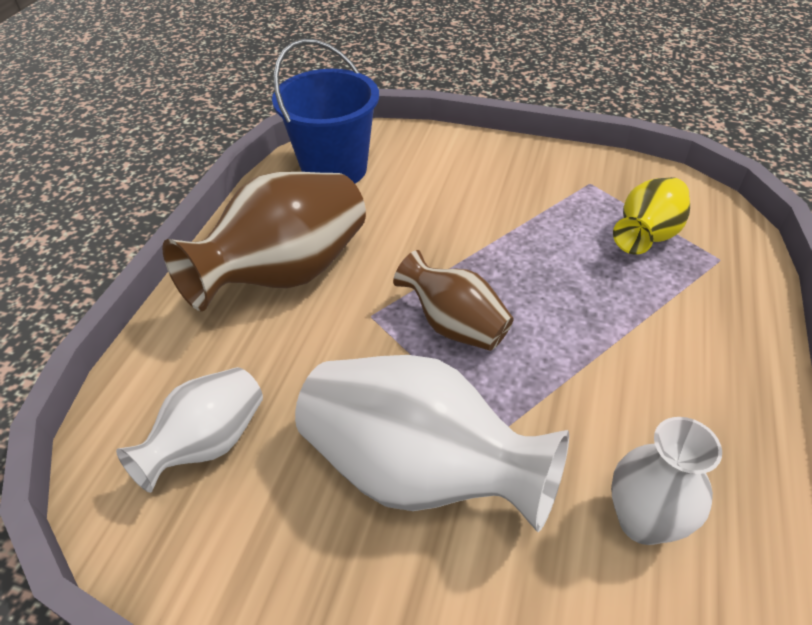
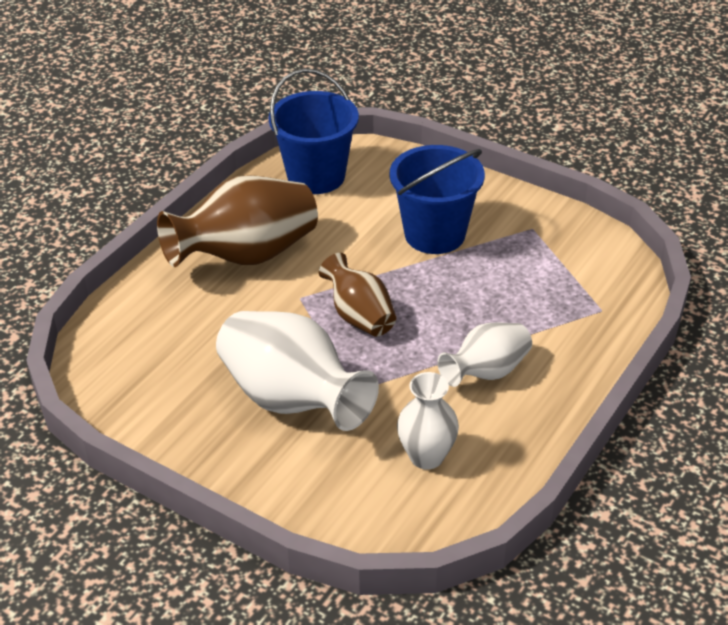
camera: 15 degrees right, 5 degrees down
white vase [116,367,263,493] -> white vase moved to [437,322,532,387]
yellow vase [613,177,690,255] -> none
none -> blue bucket [390,145,485,254]

